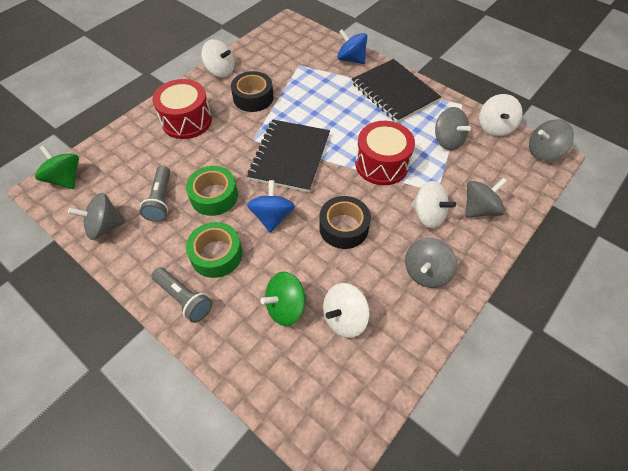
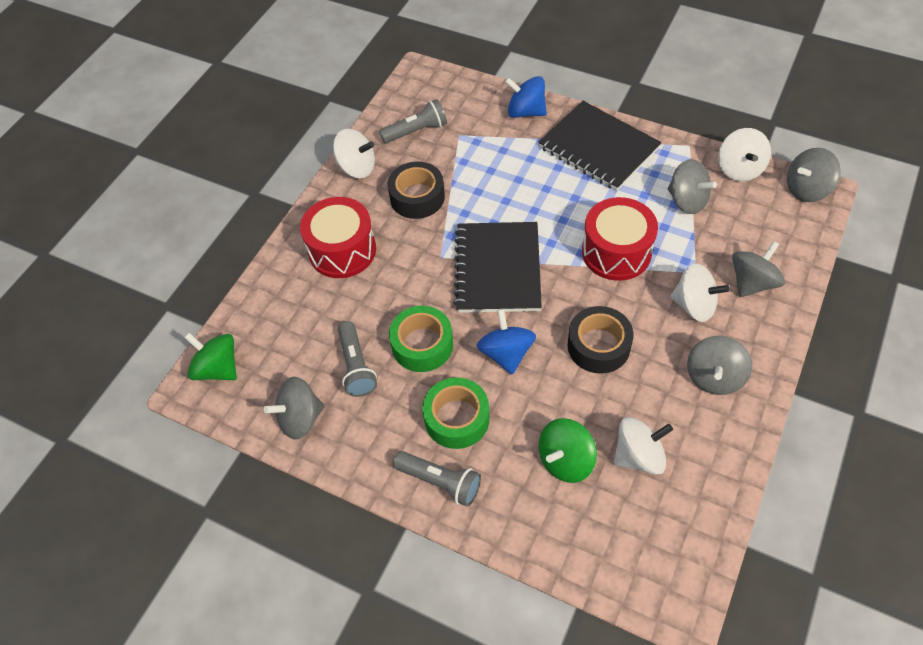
camera: 10 degrees left, 0 degrees up
white spinning top [323,283,370,338] -> white spinning top turned 150 degrees counterclockwise [614,417,673,475]
none -> grey flashlight [379,99,447,144]

